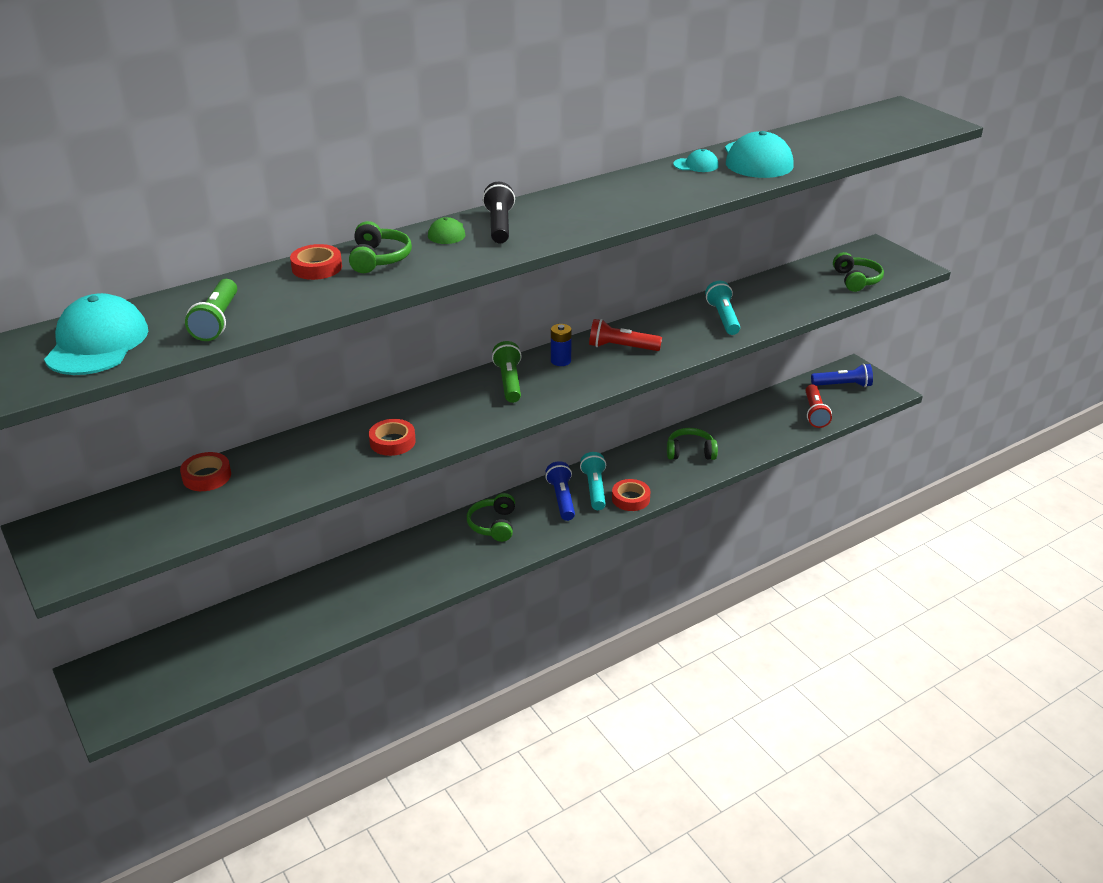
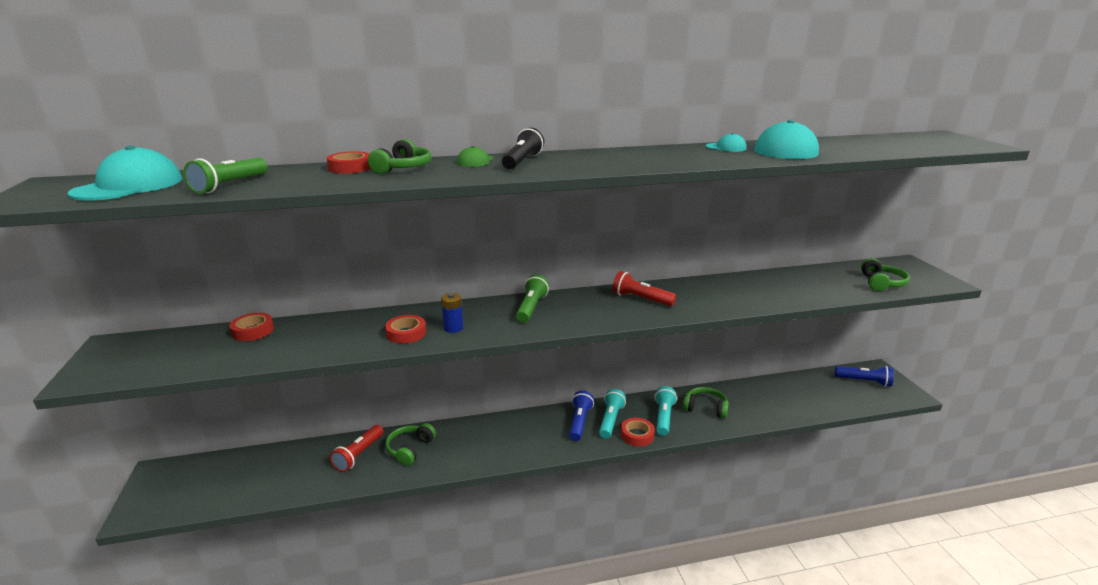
camera: 20 degrees right, 10 degrees down
green headphones [467,493,515,542] -> green headphones moved to [385,423,436,466]
blue battery [551,324,572,366] -> blue battery moved to [441,293,463,333]
turquoise flashlight [705,281,740,335] -> turquoise flashlight moved to [655,386,677,436]
red flashlight [805,384,832,428] -> red flashlight moved to [330,425,384,472]

